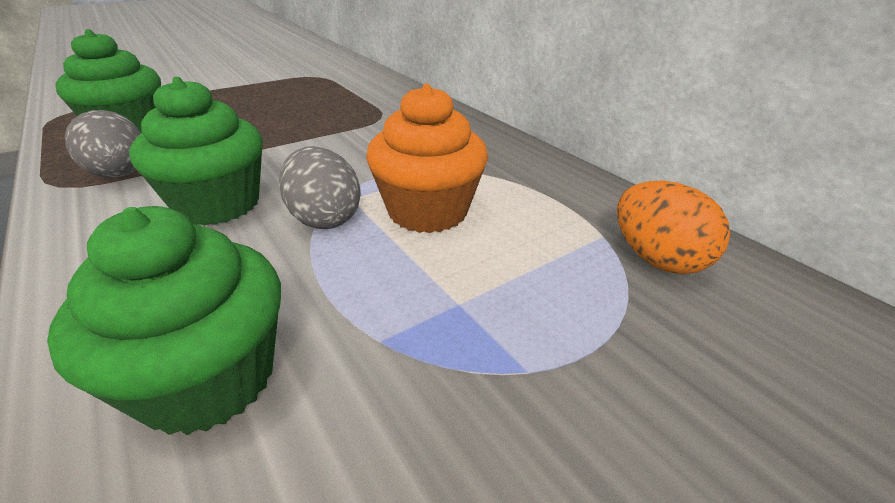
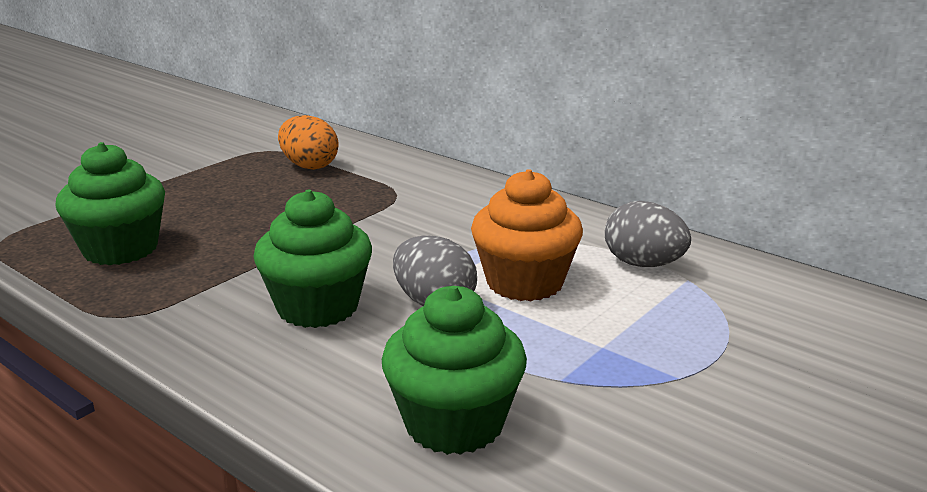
camera: 15 degrees left, 10 degrees down
grey egg [65,110,141,178] -> grey egg moved to [605,201,691,267]
orange egg [617,181,730,274] -> orange egg moved to [278,115,338,170]

